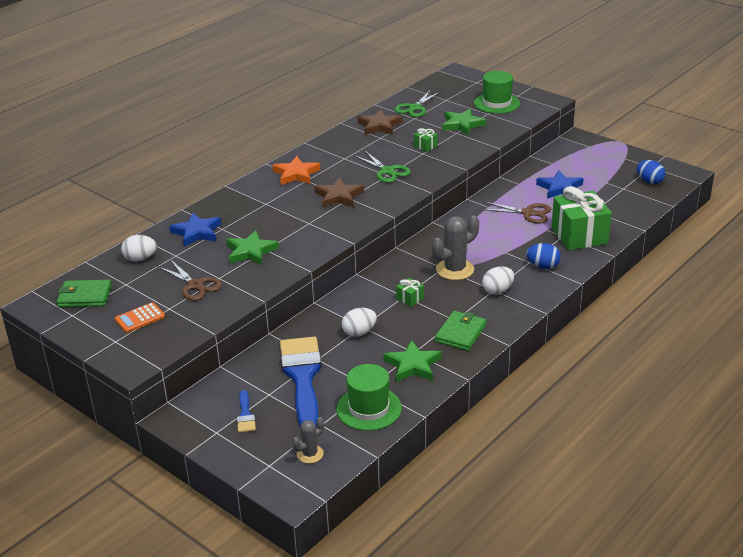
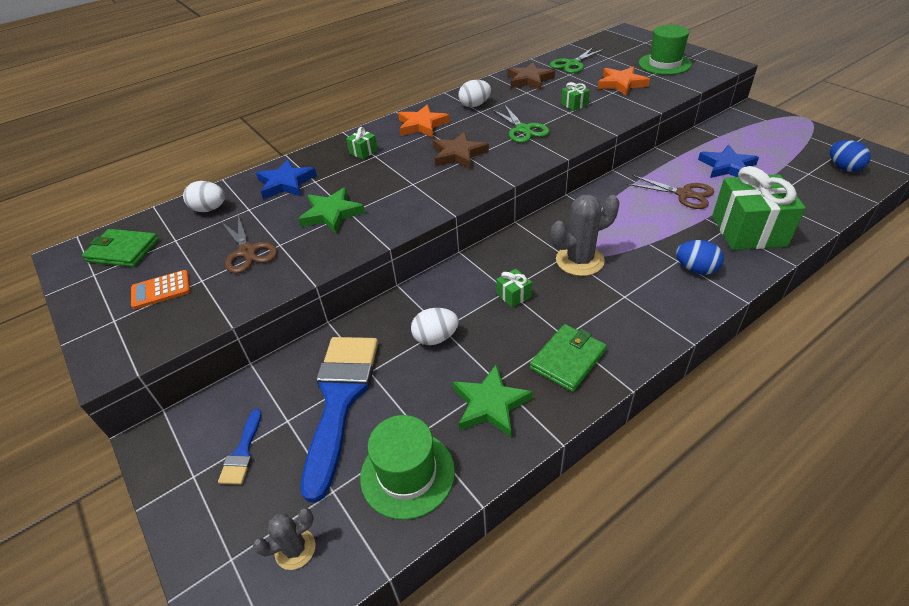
camera: 15 degrees right, 10 degrees up
green star [442,109,486,135] -> orange star [597,66,650,96]
white egg [482,266,514,295] -> white egg moved to [458,80,491,107]
none -> green gift [346,127,378,159]

